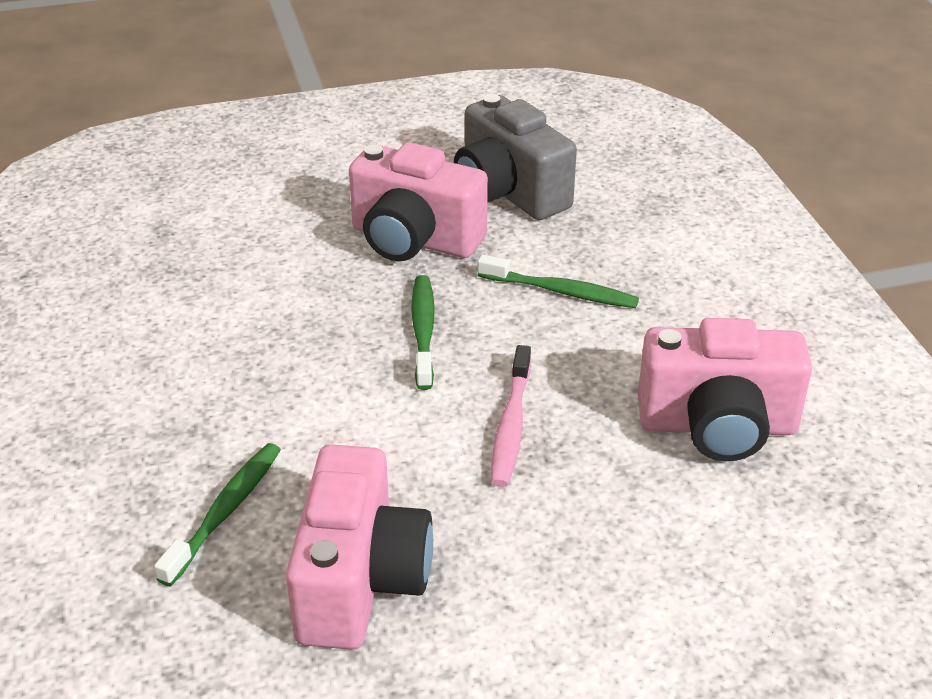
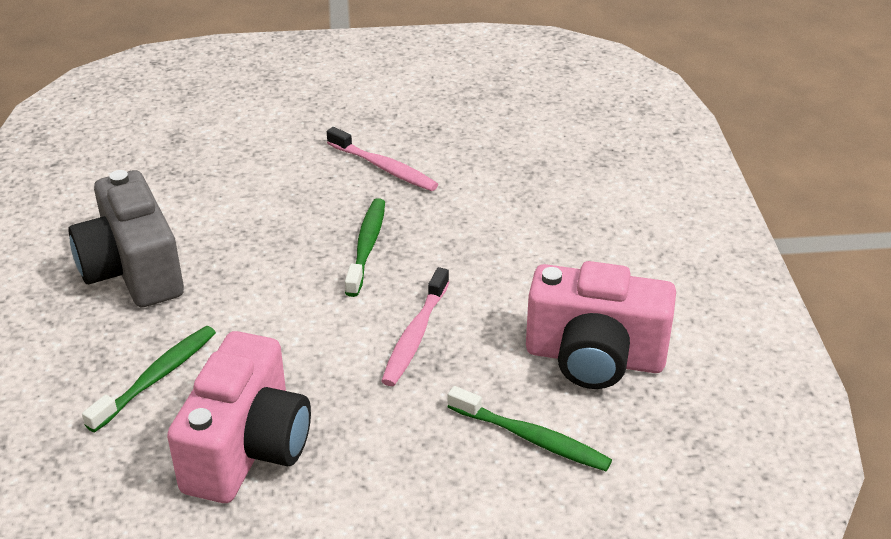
camera: 10 degrees right, 0 degrees up
pink camera [349,142,488,261] -> pink toothbrush [327,127,438,191]
grey camera [454,94,577,220] -> grey camera moved to [68,170,184,307]
green toothbrush [478,254,639,308] -> green toothbrush moved to [448,386,612,471]

